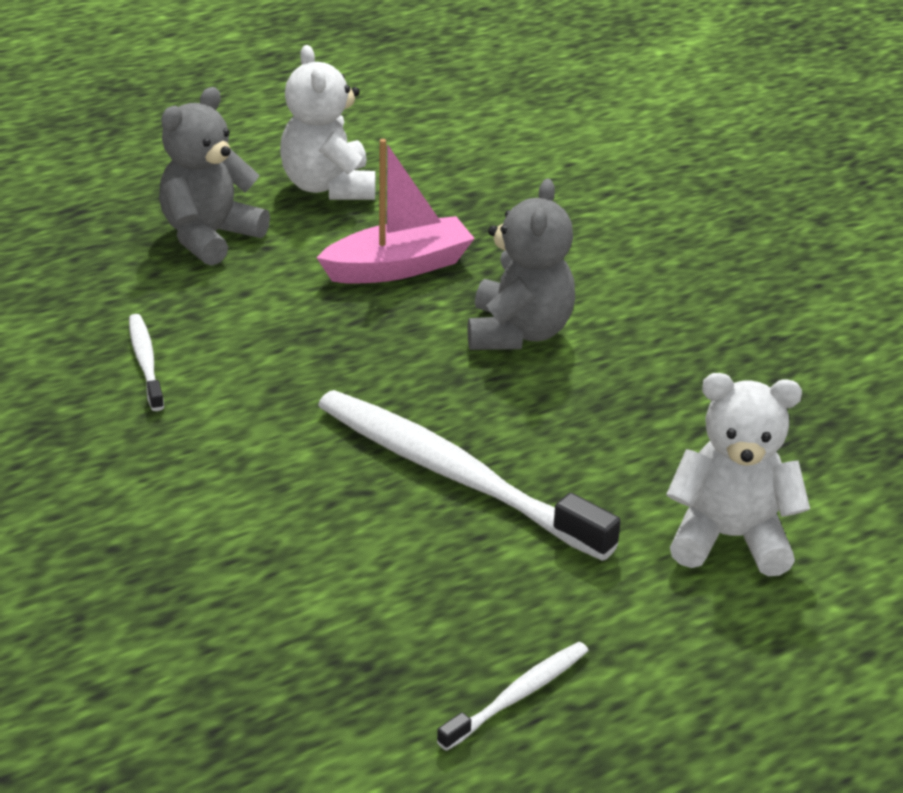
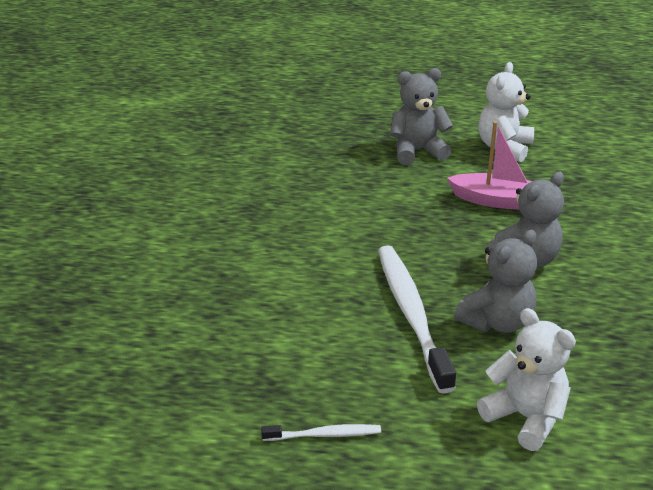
camera: 40 degrees right, 0 degrees up
white toothbrush [129,314,164,411] -> none
none -> grey teddy bear [454,230,537,333]

